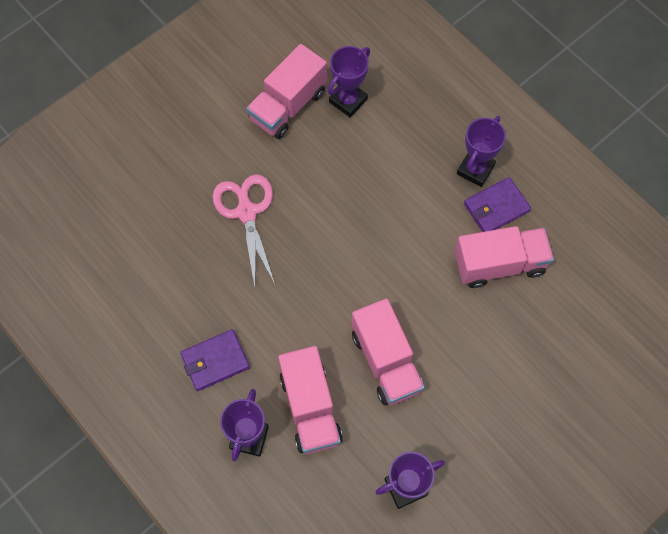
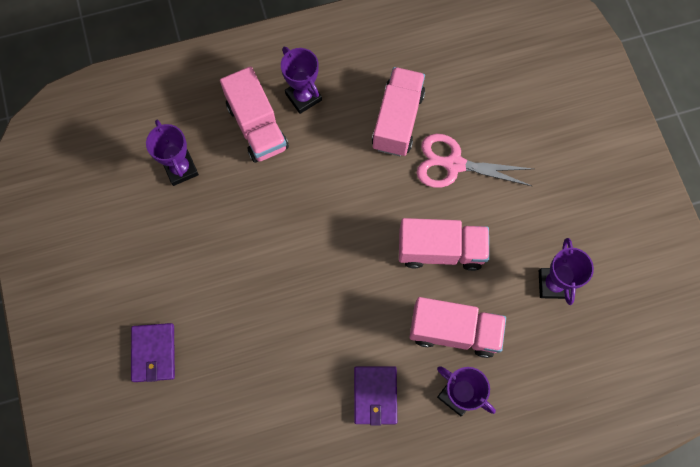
camera: 65 degrees left, 5 degrees up
pink scissors [212,174,275,287] -> pink scissors moved to [417,134,533,188]
pink truck [246,44,327,139] -> pink truck moved to [220,66,289,163]
purple wallet [464,177,531,232] -> purple wallet moved to [131,323,175,382]

